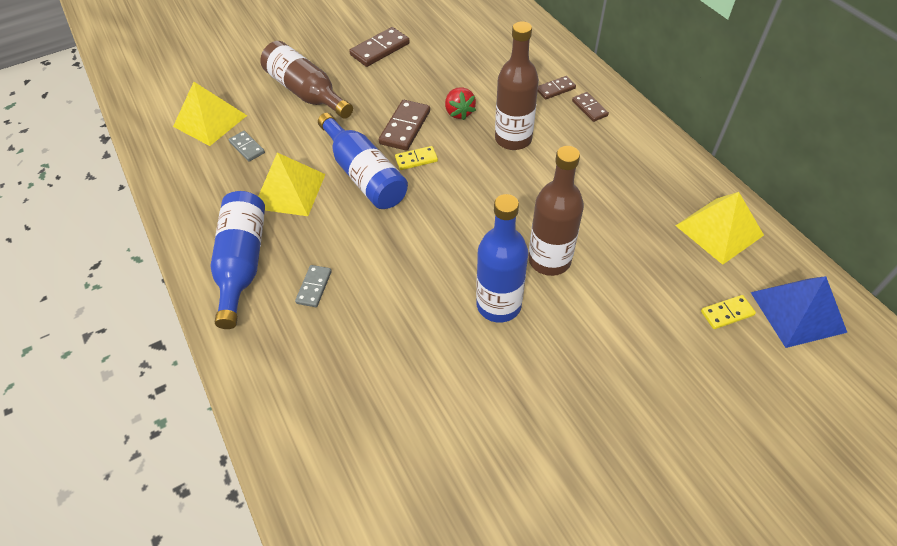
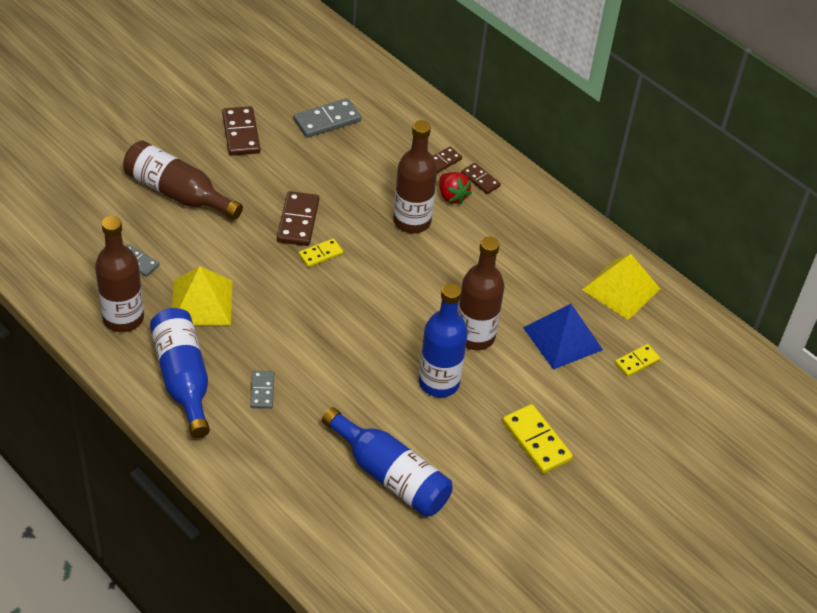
camera: 20 degrees left, 5 degrees down
yellow pyramid [173,82,247,146] -> none
blue bottle [318,113,408,209] -> blue bottle moved to [322,407,453,517]
brown domino [349,27,410,67] -> brown domino turned 45 degrees counterclockwise [222,106,260,156]
red strawberry [445,87,476,120] -> red strawberry moved to [439,172,472,205]
blue pyramid [750,276,847,348] -> blue pyramid moved to [523,304,603,370]
none -> brown bottle [95,216,144,332]
none -> grey domino [294,98,361,138]
none -> yellow domino [503,404,573,474]

